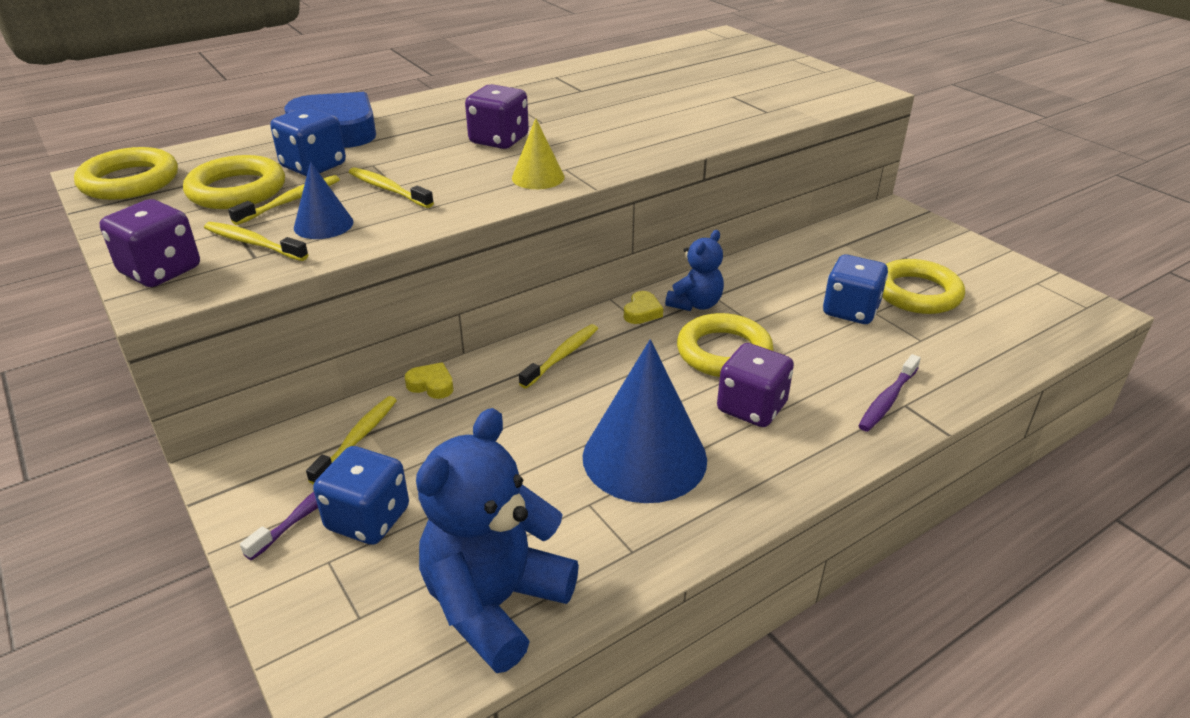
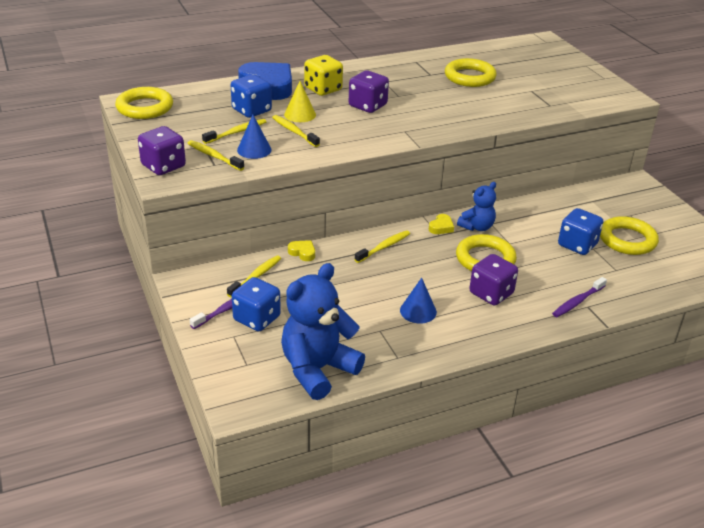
camera: 10 degrees right, 0 degrees up
yellow ring [183,155,285,209] -> yellow ring moved to [445,58,497,87]
yellow cone [512,118,565,189] -> yellow cone moved to [284,81,316,122]
blue cone [583,339,707,503] -> blue cone [400,278,437,323], size x0.50
none -> yellow dice [304,55,343,96]

